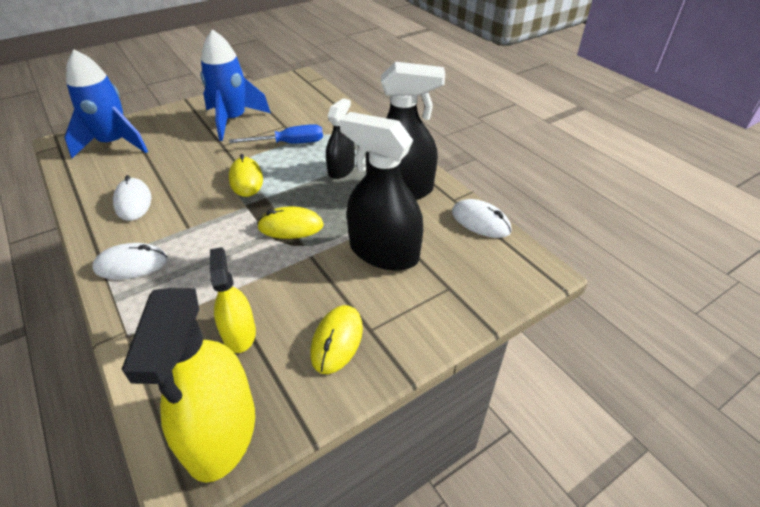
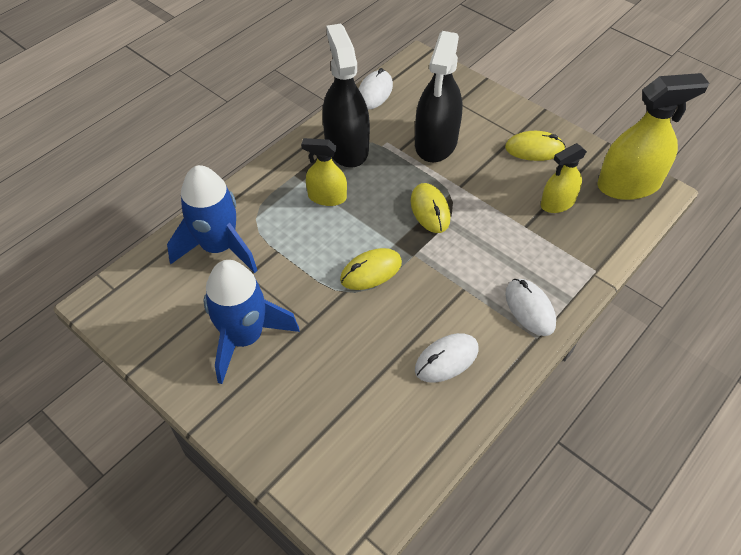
camera: 105 degrees left, 10 degrees up
blue rocket [64,49,148,158] -> blue rocket moved to [167,165,258,273]
blue screwdriver [229,124,323,144] -> none
black spray bottle [326,98,355,179] -> yellow spray bottle [301,138,347,206]

